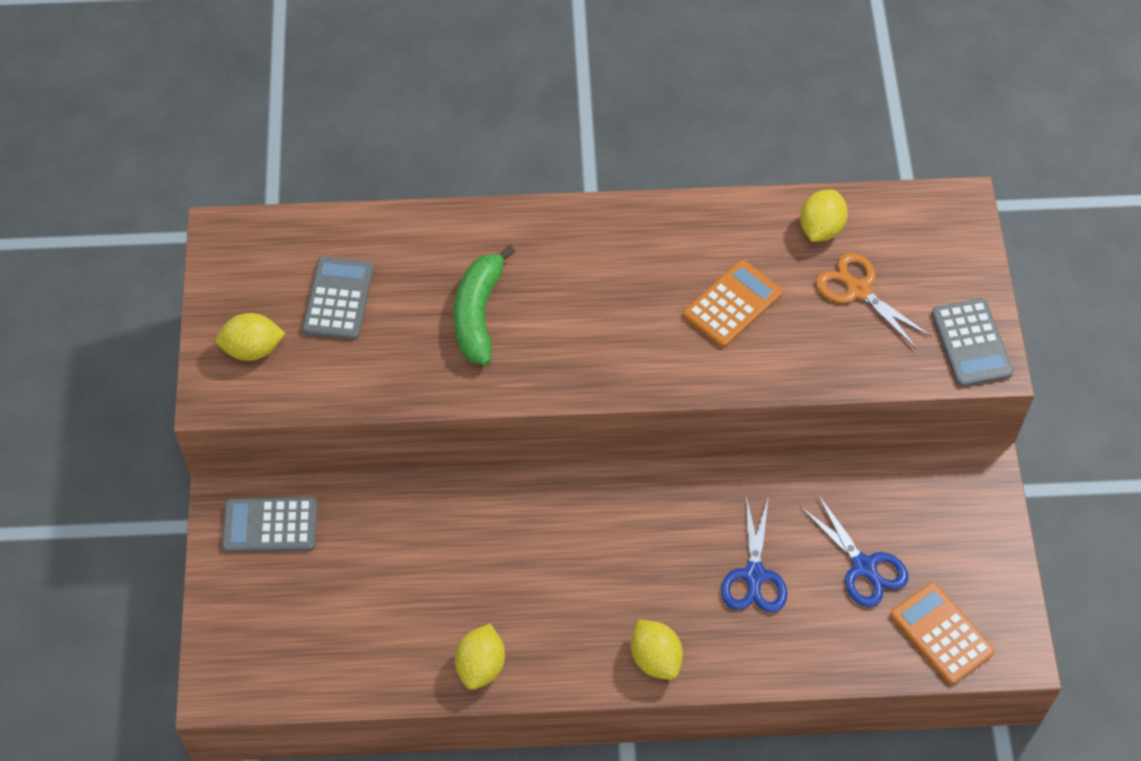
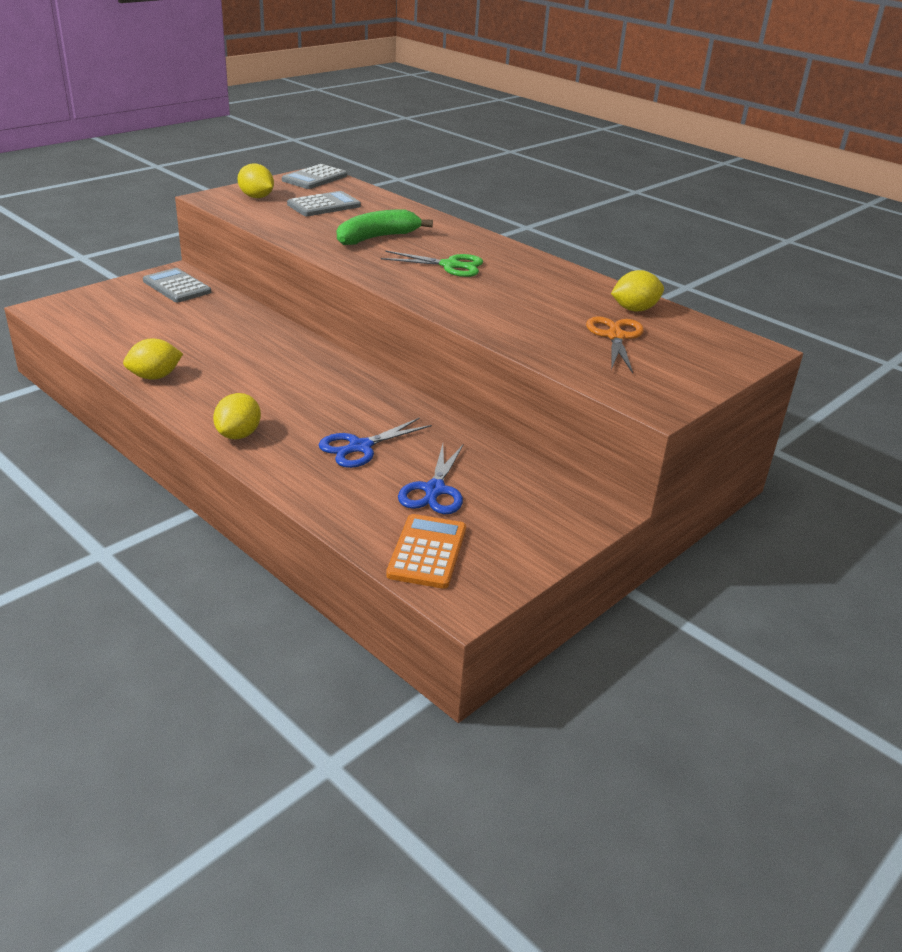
camera: 45 degrees right, 25 degrees down
orange calculator [683,260,782,348] -> none
grey calculator [932,299,1013,387] -> grey calculator moved to [282,164,347,189]
none -> green scissors [381,251,483,277]

